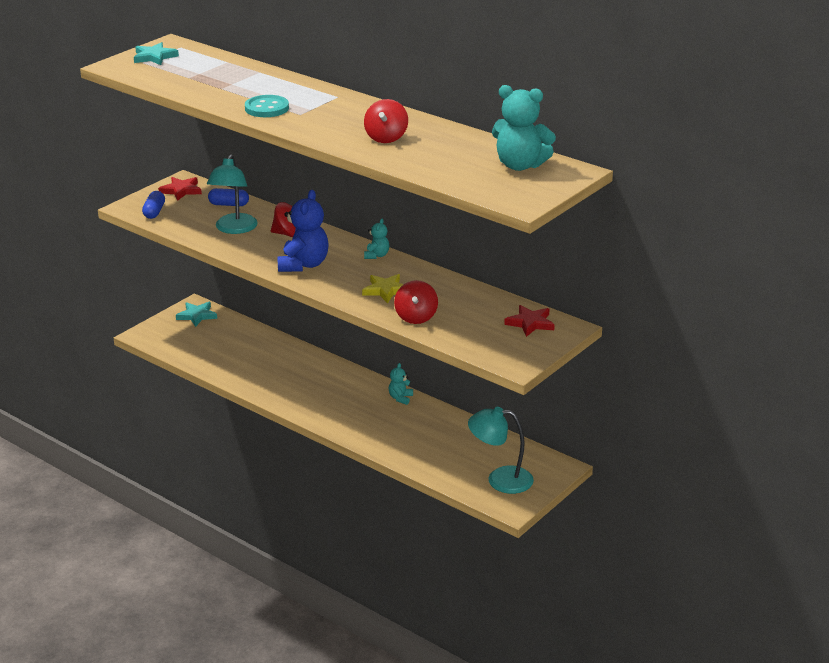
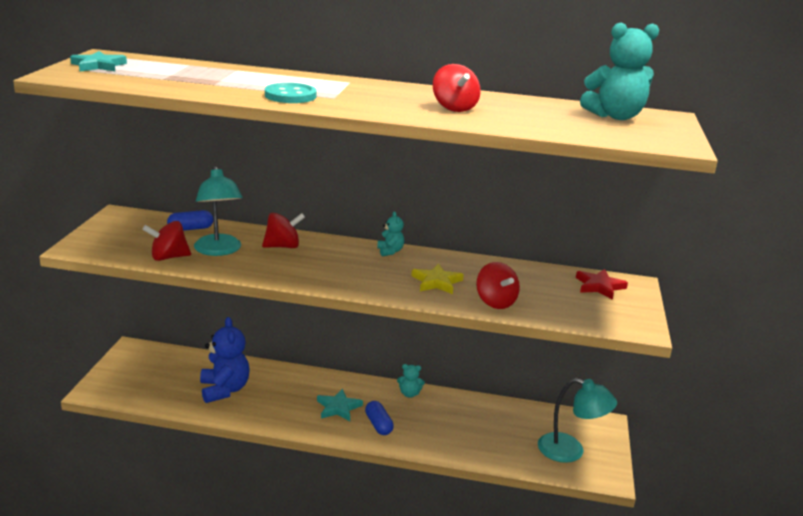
camera: 30 degrees left, 5 degrees down
blue capsule [142,191,165,219] -> blue capsule moved to [365,401,394,435]
red star [158,177,202,201] -> none
turquoise star [176,302,217,327] -> turquoise star moved to [317,388,363,421]
blue teddy bear [278,190,329,272] -> blue teddy bear moved to [200,317,250,403]
turquoise teddy bear [389,363,413,405] -> turquoise teddy bear turned 75 degrees counterclockwise [397,364,425,398]
turquoise lamp [468,407,534,494] -> turquoise lamp turned 135 degrees counterclockwise [538,378,617,463]
none -> red spinning top [142,221,191,261]

